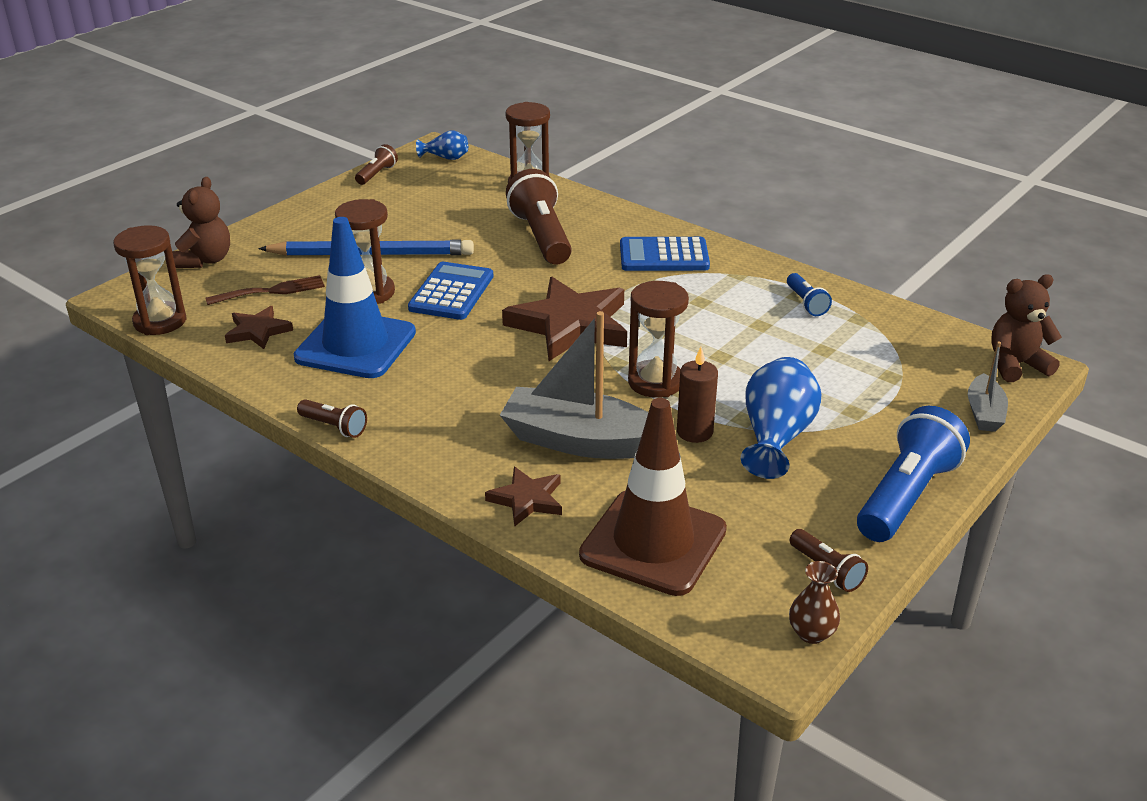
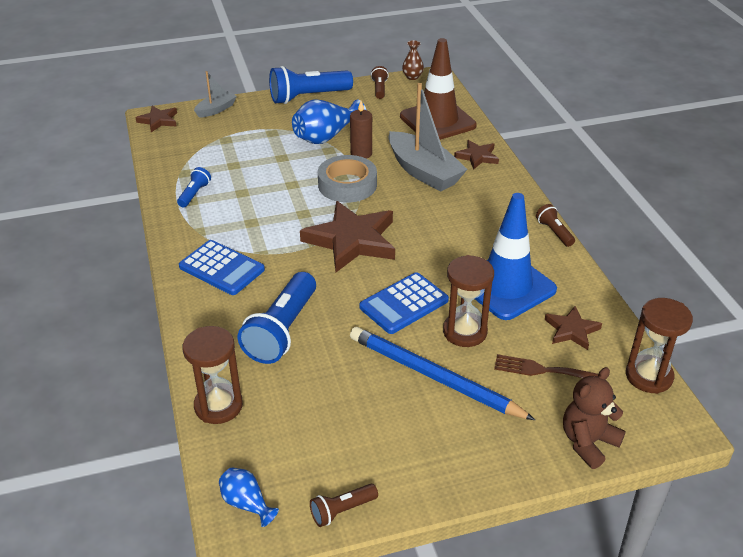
camera: 145 degrees left, 5 degrees up
brown flashlight [506,169,572,265] -> blue flashlight [237,272,316,364]
brown hourglass [628,281,689,398] -> grey tape [318,155,377,202]
brown teddy bear [991,274,1062,382] -> brown star [135,106,177,132]

